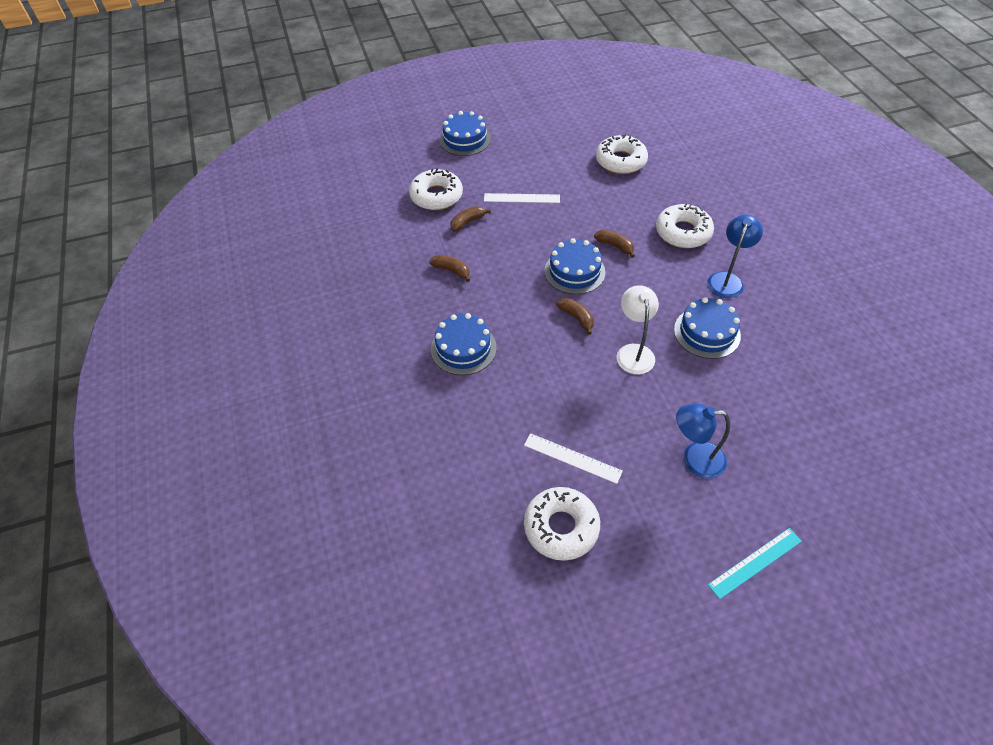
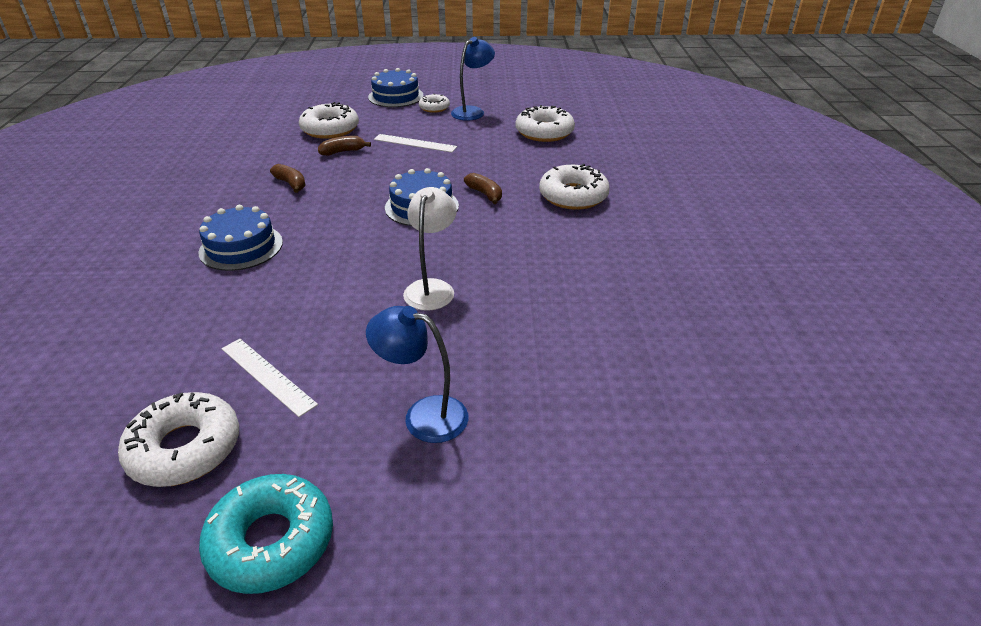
camera: 15 degrees right, 15 degrees down
brown banana [556,298,594,335] -> none
blue cake [674,297,741,359] -> none
blue lamp [707,214,763,298] -> blue lamp moved to [451,37,495,121]
turquoise ruler [708,528,802,599] -> none
none -> turquoise donut [199,474,333,594]
none -> white donut [419,93,450,113]

